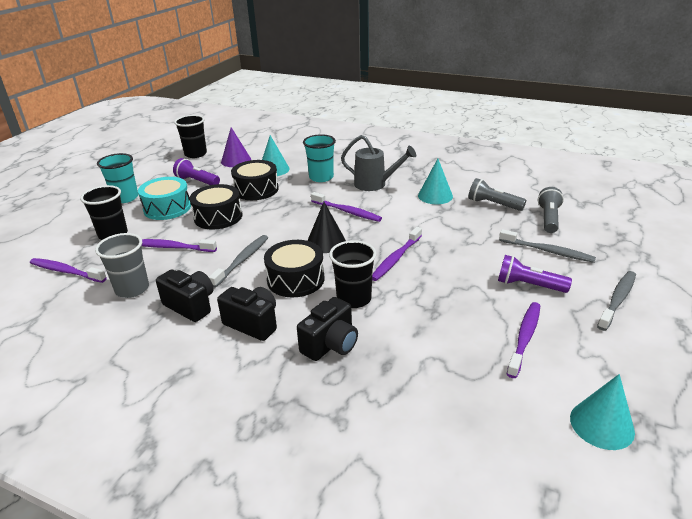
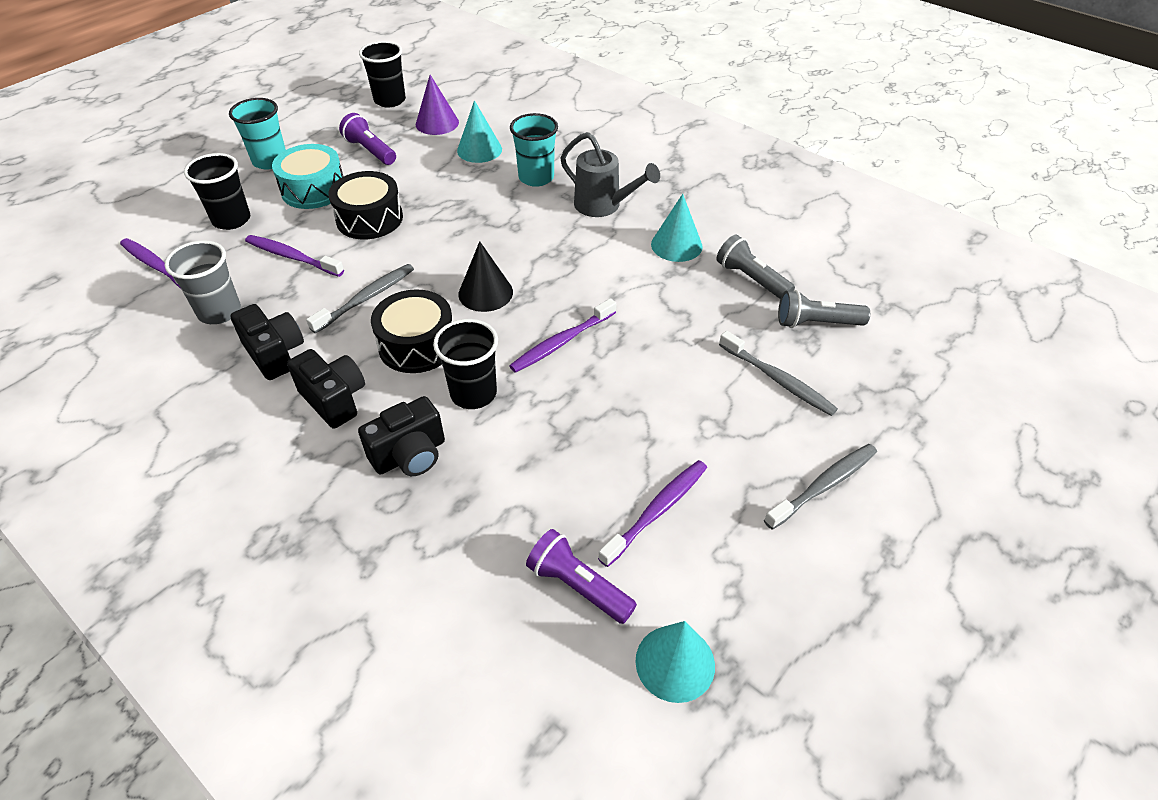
camera: 15 degrees right, 15 degrees up
black drum [231,160,279,200] -> none
purple toothbrush [311,192,382,222] -> none
purple flashlight [498,255,572,293] -> purple flashlight moved to [526,529,637,624]
grey flashlight [538,187,564,233] -> grey flashlight turned 120 degrees counterclockwise [778,290,870,328]

